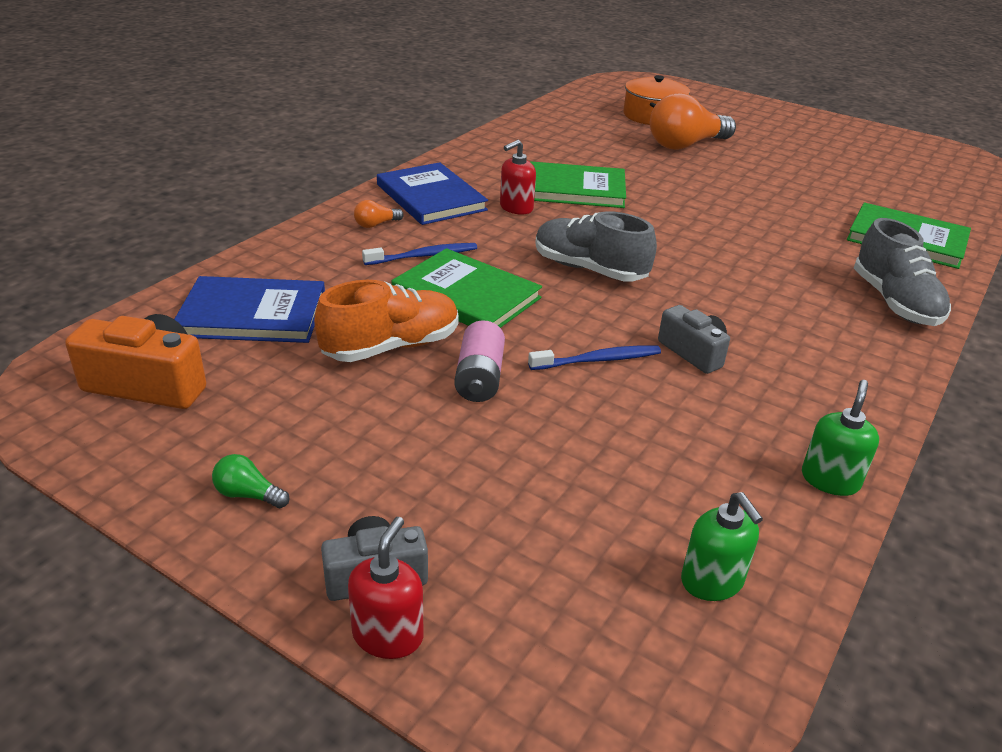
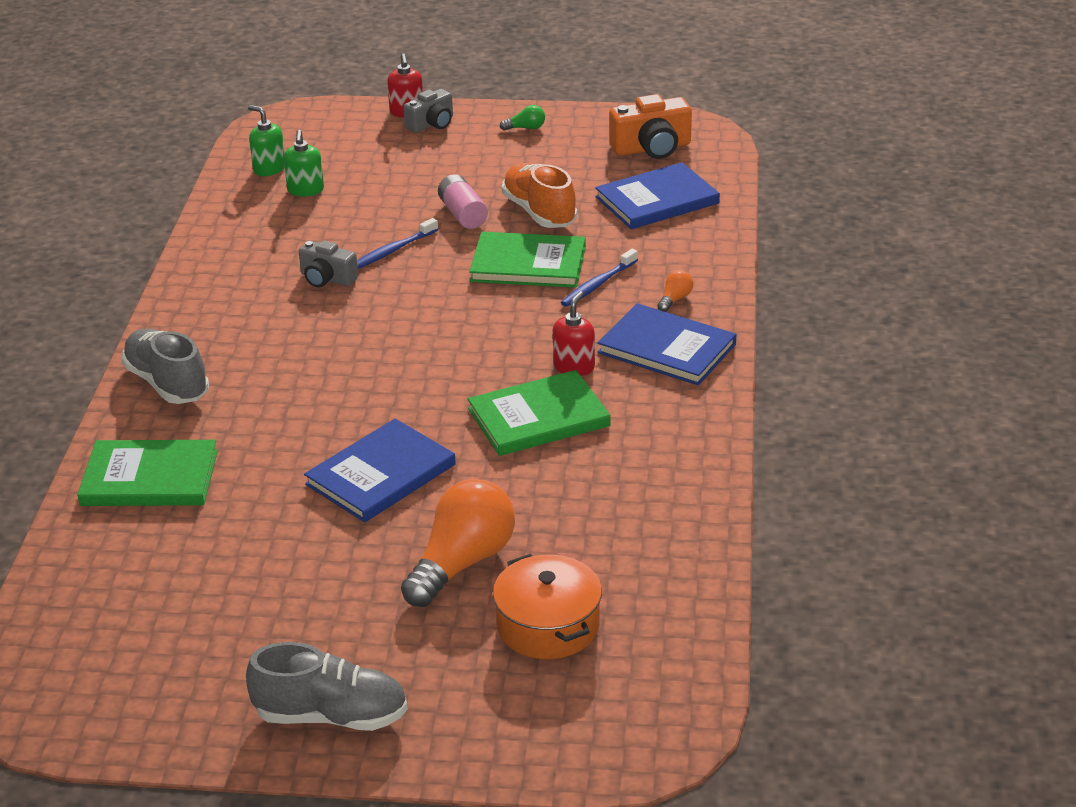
camera: 155 degrees right, 0 degrees up
orange shoe [314,280,459,362] -> orange shoe turned 120 degrees clockwise [502,163,577,228]
grey shoe [535,211,657,281] -> grey shoe moved to [246,642,408,731]
green soap dispenser [802,380,879,496] -> green soap dispenser moved to [284,130,324,197]
none -> blue book [304,419,456,522]

